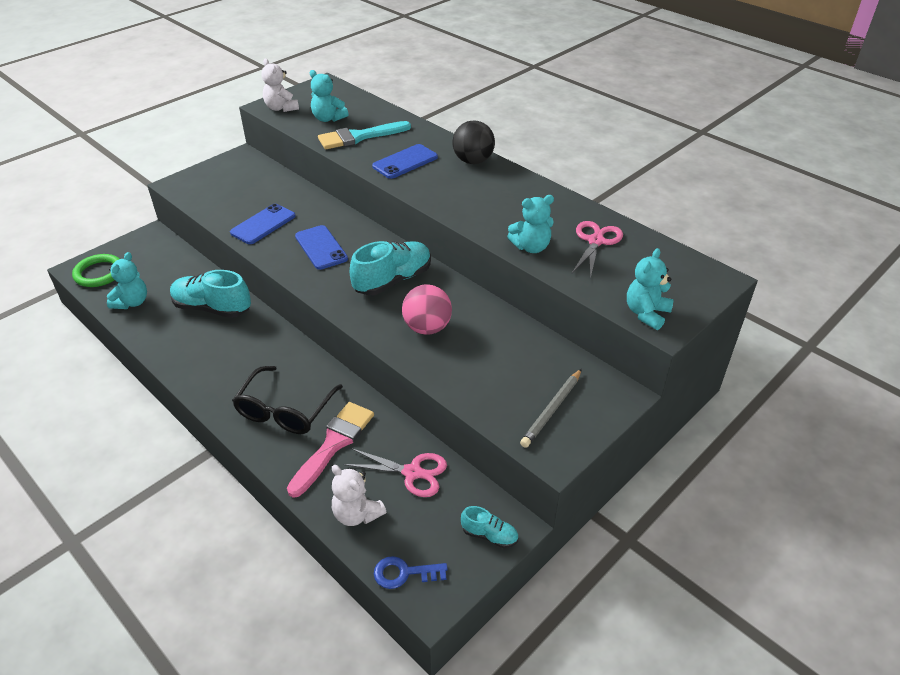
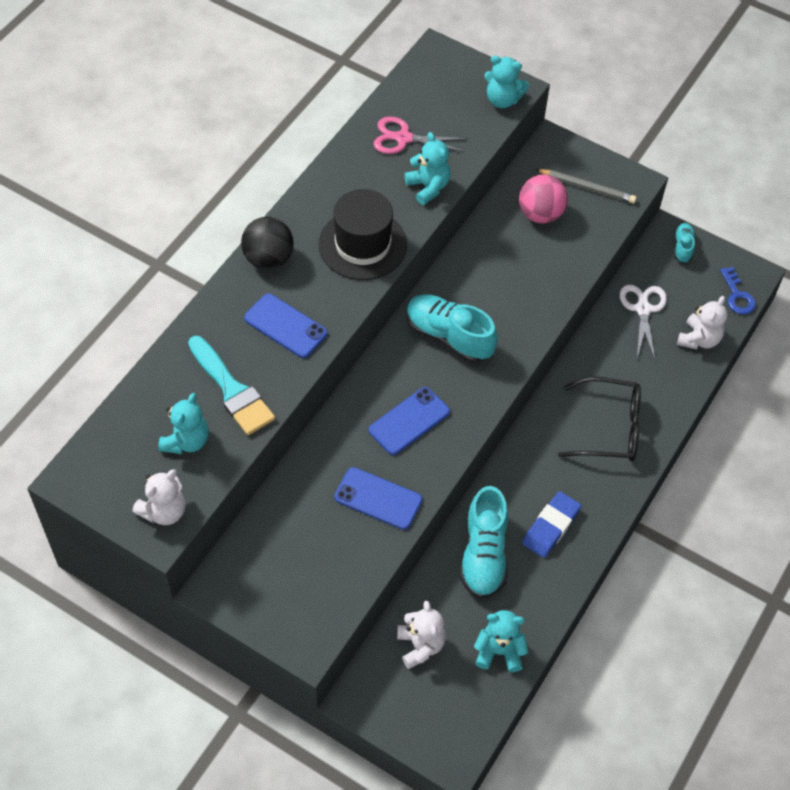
camera: 105 degrees left, 15 degrees up
green ring [72,254,120,287] -> none
pink brush [287,402,374,498] -> none
pink scissors [344,448,447,497] -> white scissors [620,285,667,359]
pink ball [402,284,452,335] -> pink ball moved to [519,174,568,224]
none -> black hat [319,189,407,280]
none -> white teddy bear [397,601,446,669]
none -> blue eraser [522,491,581,558]

